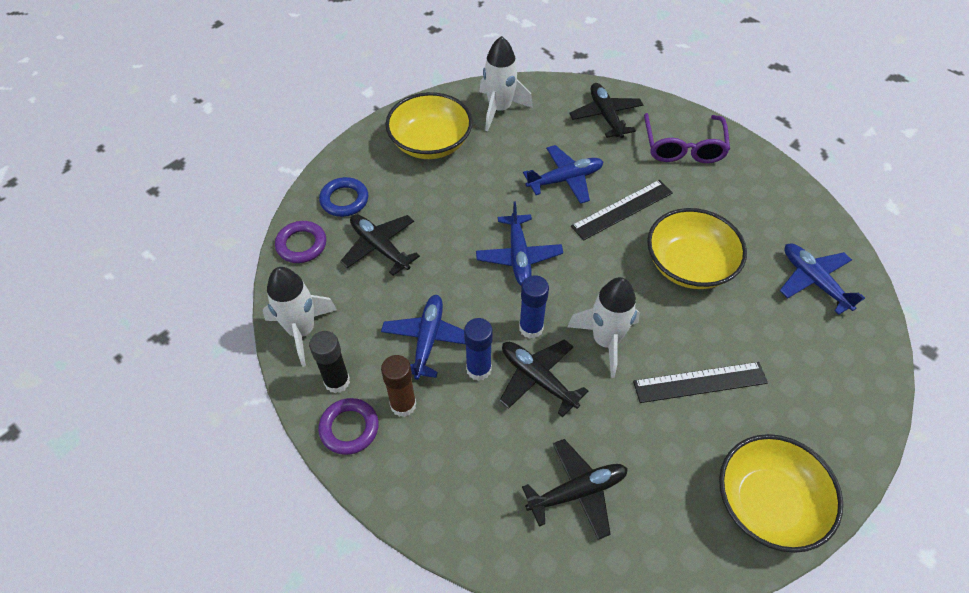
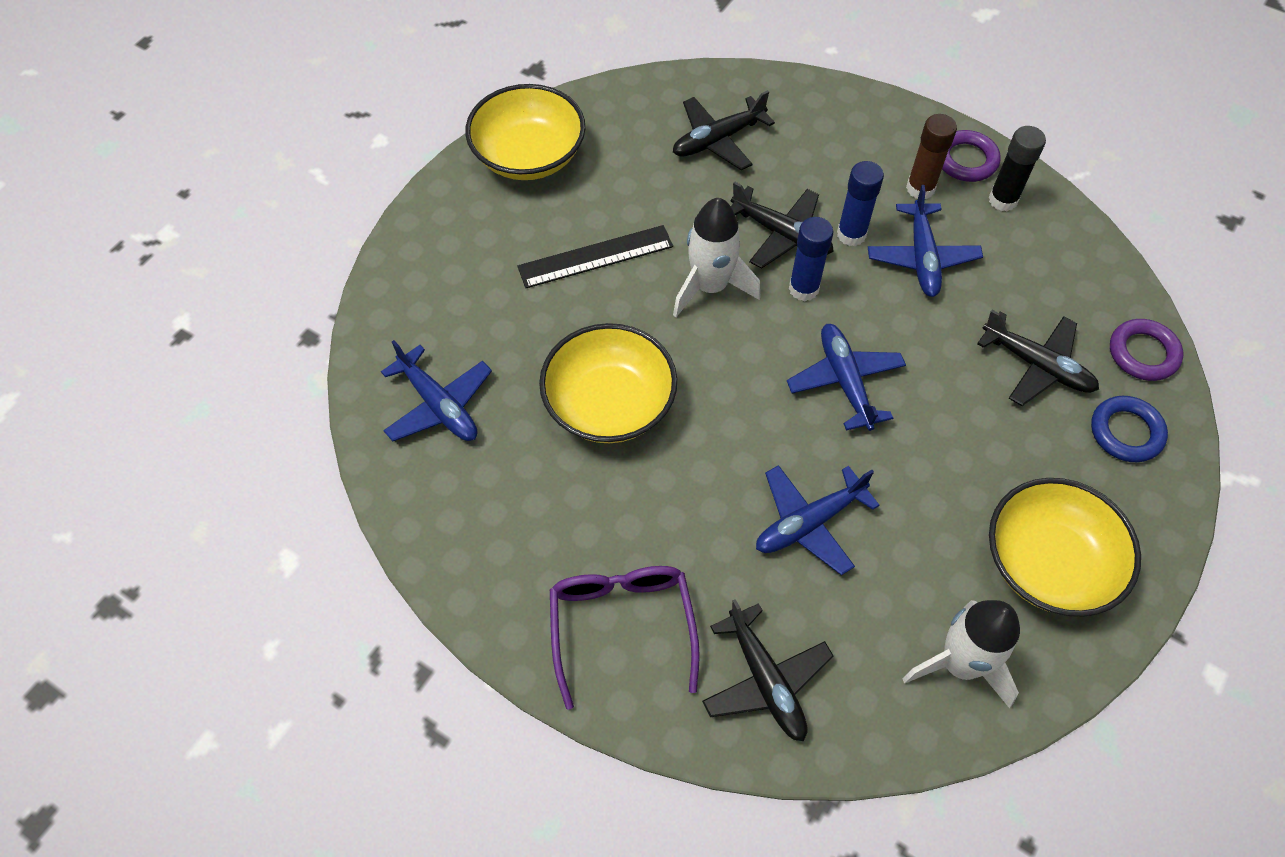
camera: 170 degrees right, 5 degrees up
white rocket [263,267,337,367] -> none
black ruler [571,180,673,240] -> none

